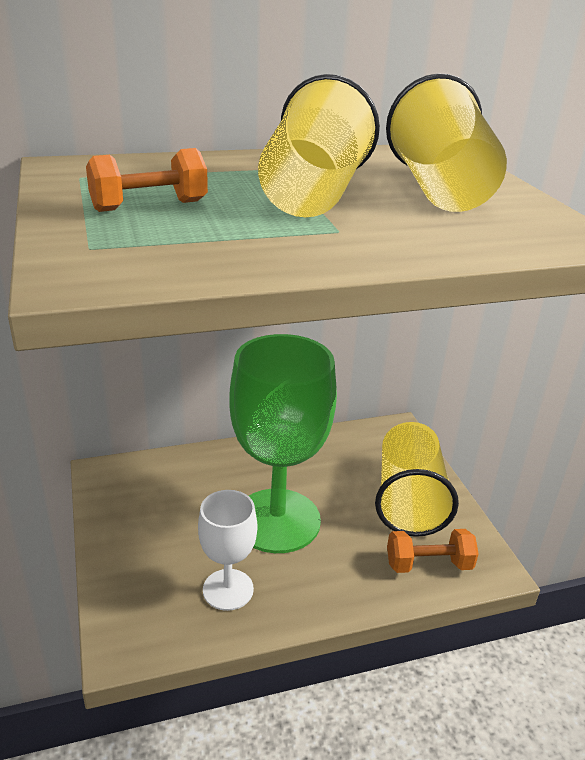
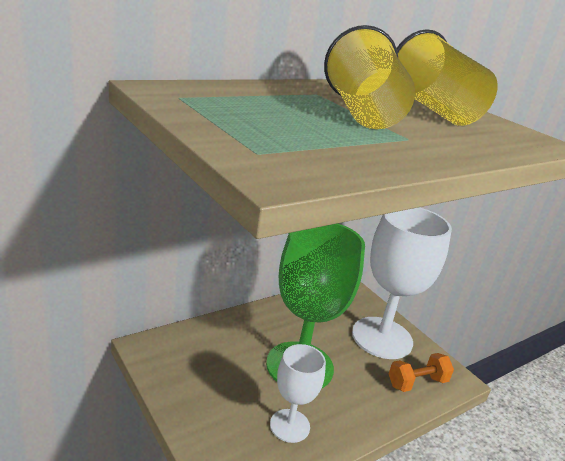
camera: 20 degrees left, 5 degrees down
orange dumbbell [86,148,208,212] -> none
yellow cup [375,422,459,537] -> white goblet [352,207,452,359]

